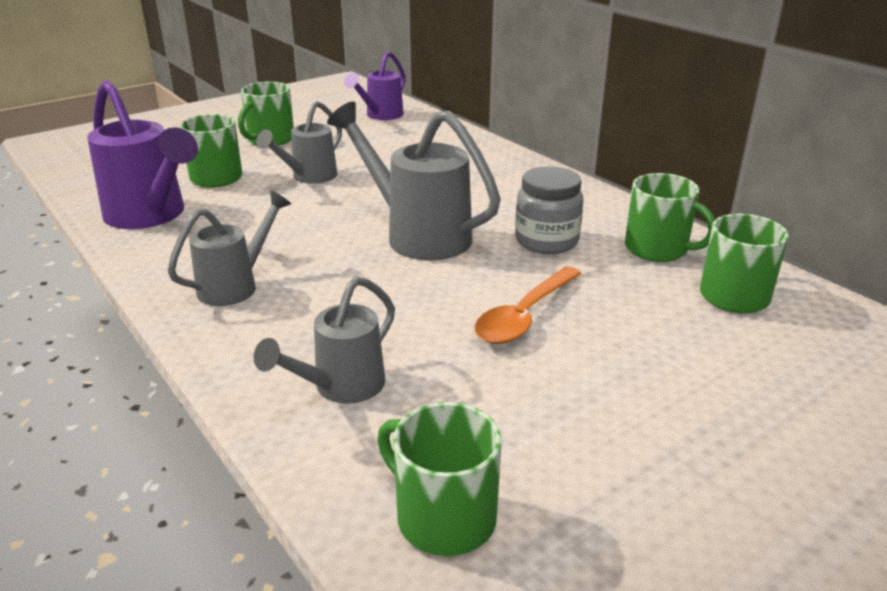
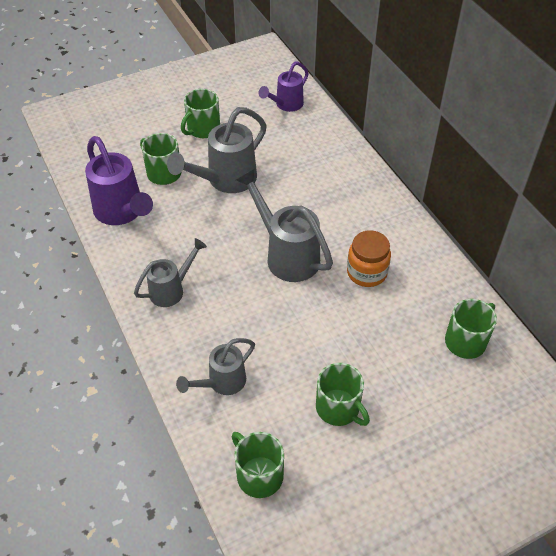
camera: 10 degrees right, 20 degrees up
grey watering can [256,101,342,184] -> grey watering can [167,107,267,193], size x1.61
orange spoon [475,266,582,344] -> none
grey jar [515,166,583,254] -> orange jar [347,230,391,287]
green mug [625,173,715,262] -> green mug moved to [316,363,370,426]

